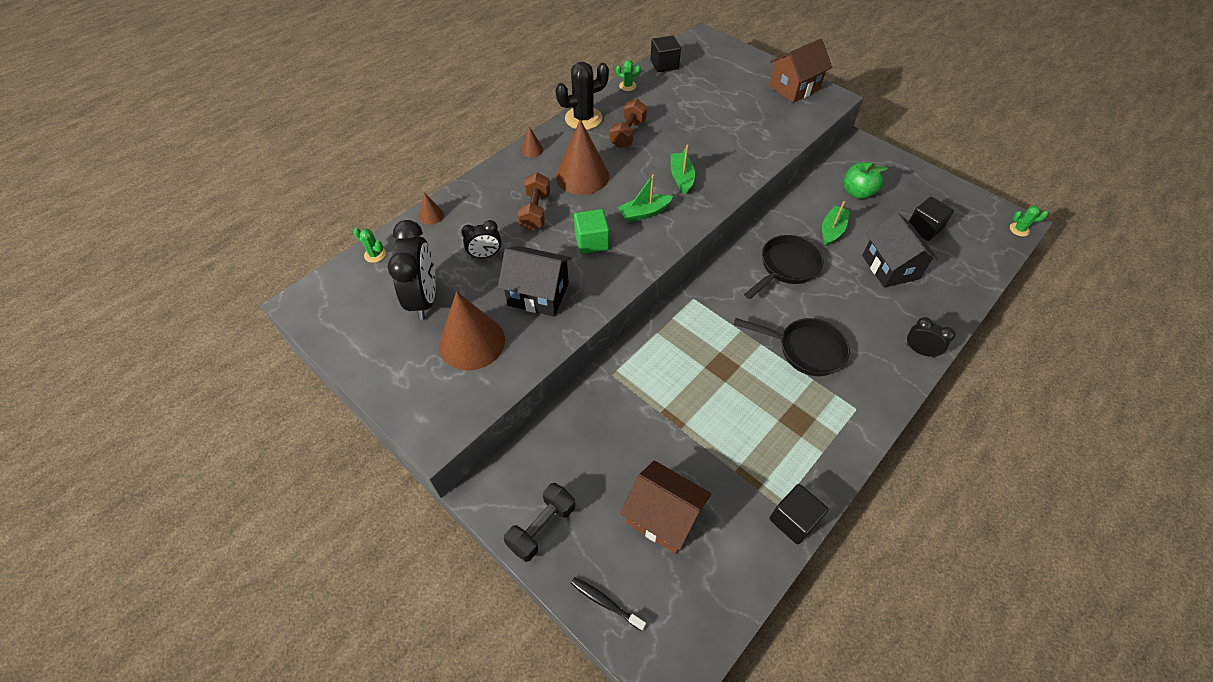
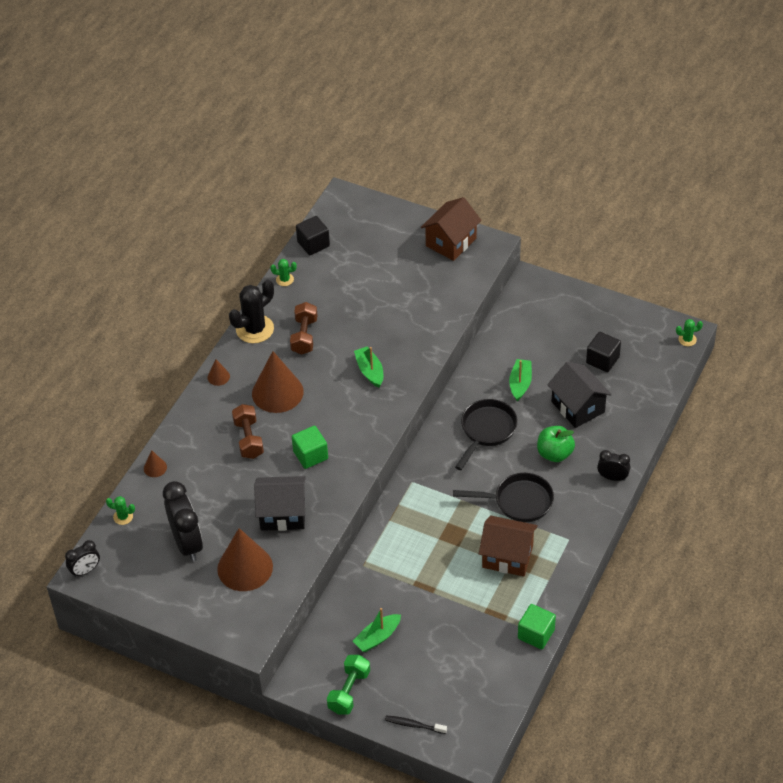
camera: 15 degrees left, 5 degrees down
black clock [461,220,502,259] -> black clock moved to [65,540,100,577]
black dumbbell [504,483,575,562] -> green dumbbell [327,655,370,715]
green boat [618,174,673,222] -> green boat moved to [353,608,401,652]
brown house [620,460,712,554] -> brown house moved to [479,516,538,576]
black cube [769,484,829,544] -> green cube [518,604,556,649]
green apple [844,162,888,199] -> green apple moved to [537,426,575,462]

